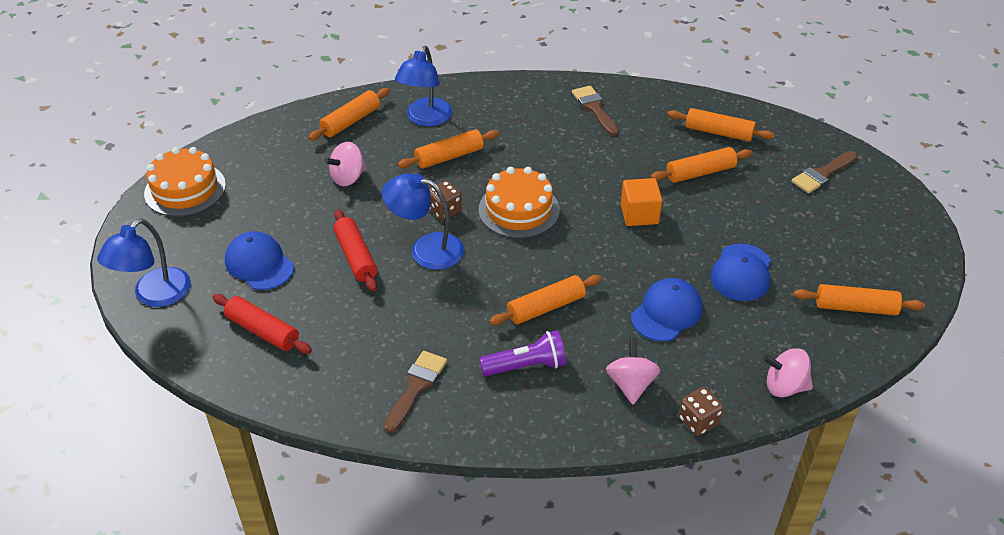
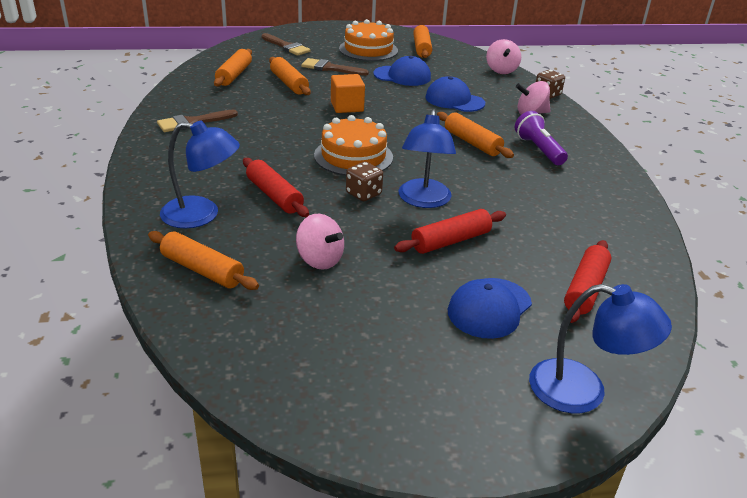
camera: 100 degrees left, 10 degrees down
orange cake [144,147,226,217] -> orange cake moved to [339,19,398,61]
brown brush [384,351,447,433] -> brown brush moved to [301,58,369,76]
orange rolling pin [398,129,499,169] -> red rolling pin [243,158,309,217]

